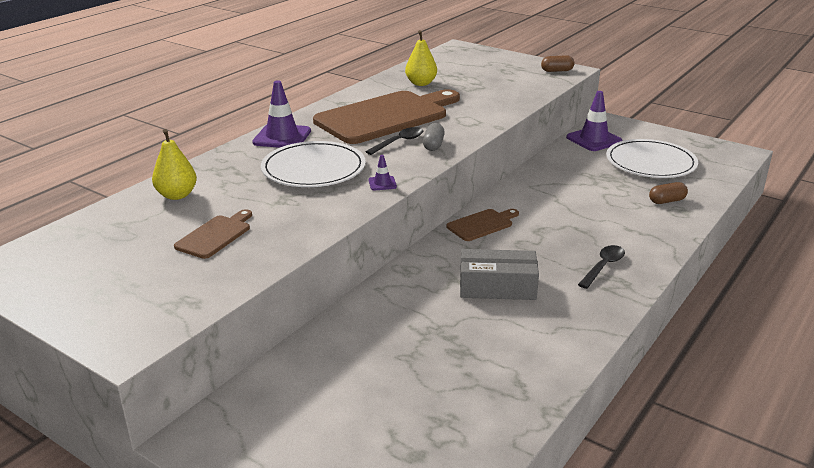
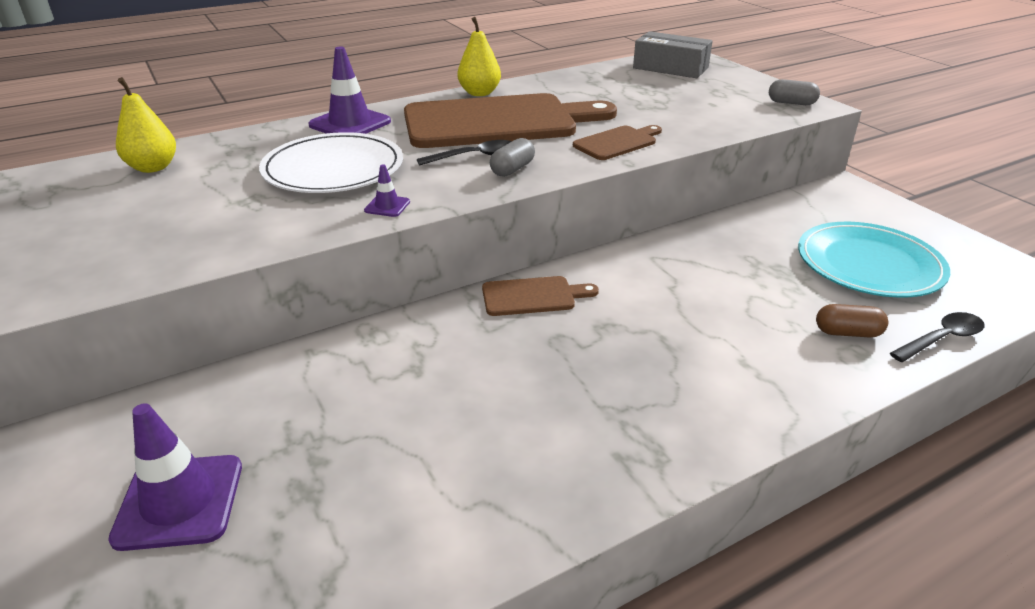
camera: 25 degrees right, 5 degrees up
brown cutting board [174,209,252,259] -> brown cutting board moved to [573,125,662,160]
yellow pear [405,30,437,86] -> yellow pear moved to [457,17,501,96]
grey box [460,249,539,300] -> grey box moved to [633,31,713,78]
brown capsule [541,55,575,72] -> grey capsule [769,79,820,105]
purple traffic cone [566,91,623,151] -> purple traffic cone moved to [108,403,242,551]
black spoon [578,245,625,289] -> black spoon moved to [890,312,985,362]
white plate [606,139,698,178] -> turquoise plate [798,222,950,298]

